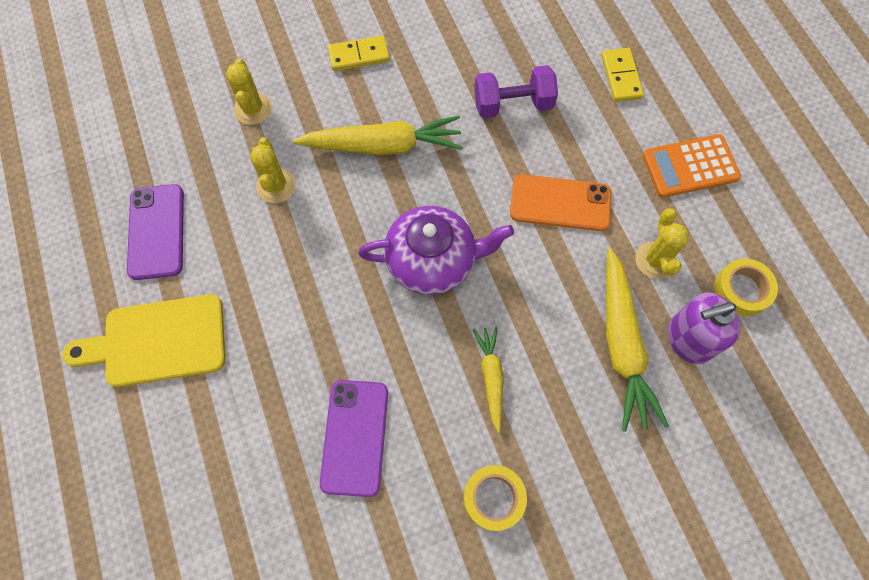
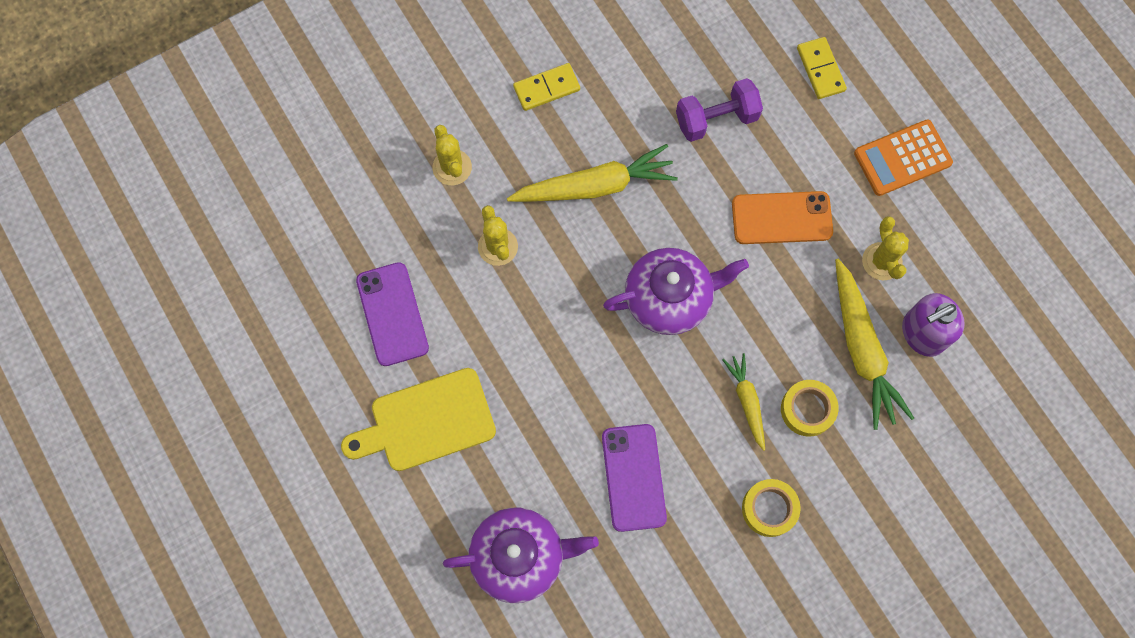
camera: 10 degrees left, 5 degrees up
yellow tape [714,258,778,316] -> yellow tape moved to [781,380,839,437]
none -> purple teapot [443,508,599,603]

